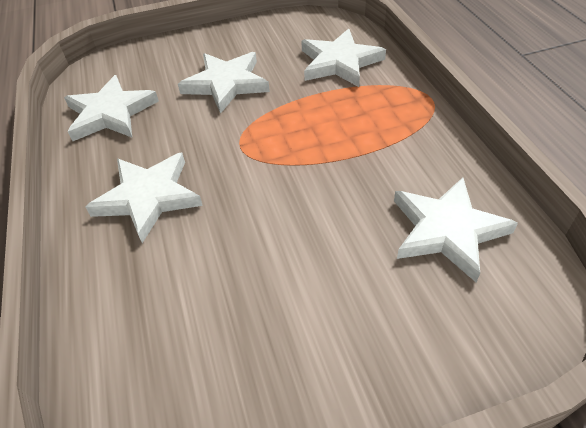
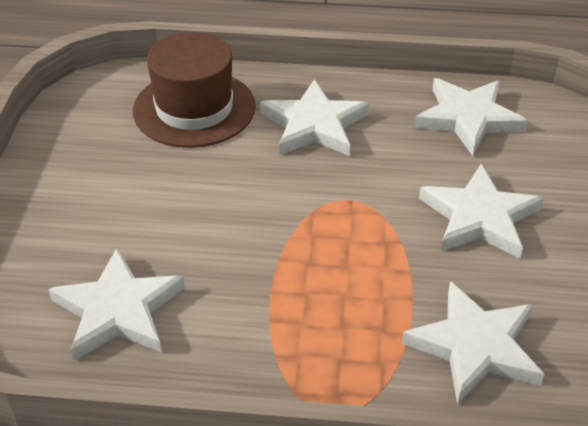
camera: 110 degrees right, 5 degrees down
none -> brown hat [133,32,256,148]

